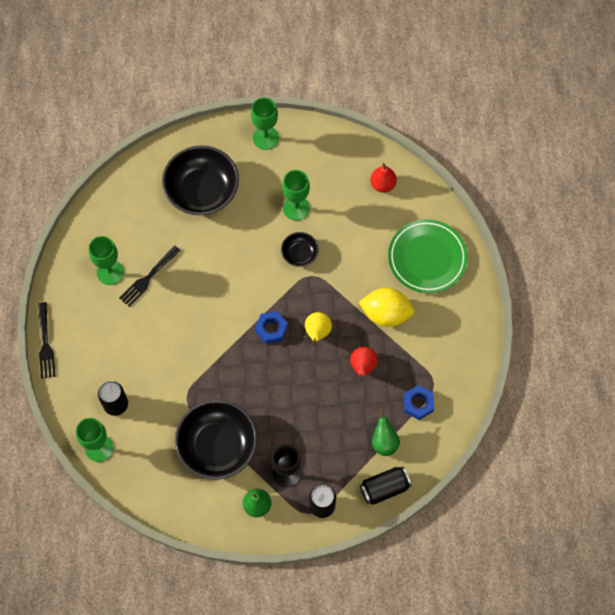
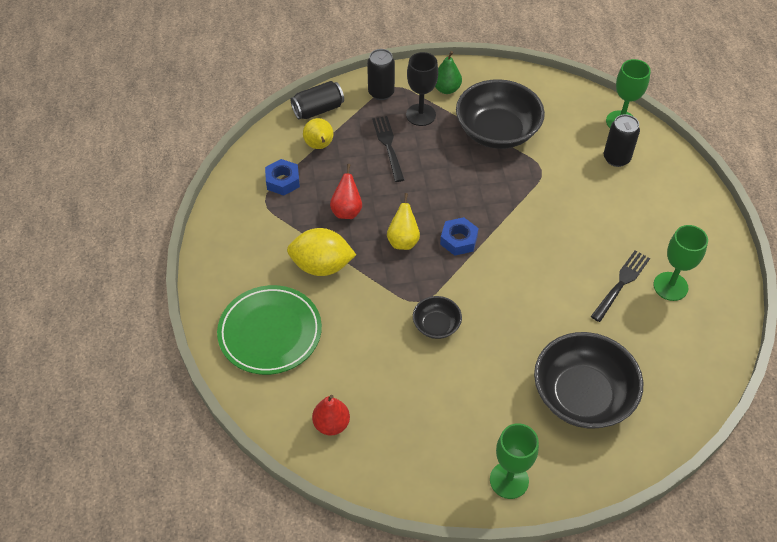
camera: 175 degrees right, 15 degrees down
black fork [38,302,56,379] -> black fork moved to [372,116,405,182]
green goblet [282,170,310,221] -> none
green pear [372,409,400,456] -> yellow pear [303,118,333,149]

